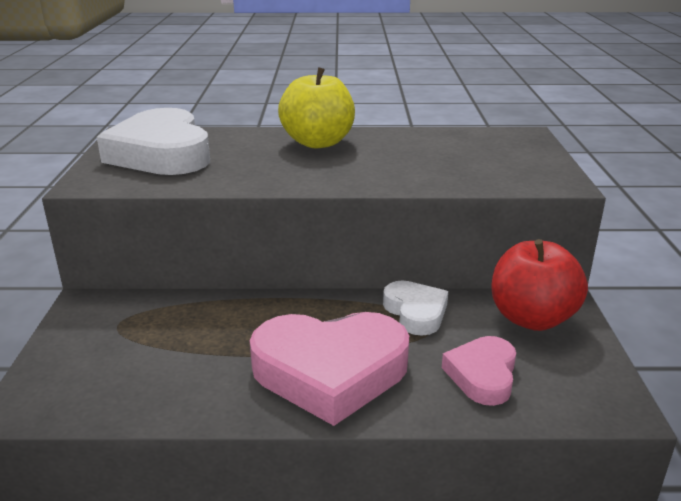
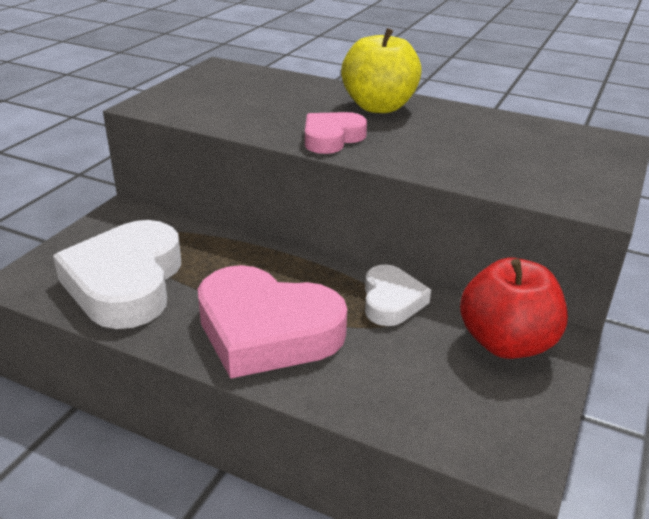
camera: 25 degrees right, 5 degrees up
white heart [97,108,210,175] -> white heart moved to [53,220,181,329]
pink heart [442,336,516,406] -> pink heart moved to [305,112,367,154]

